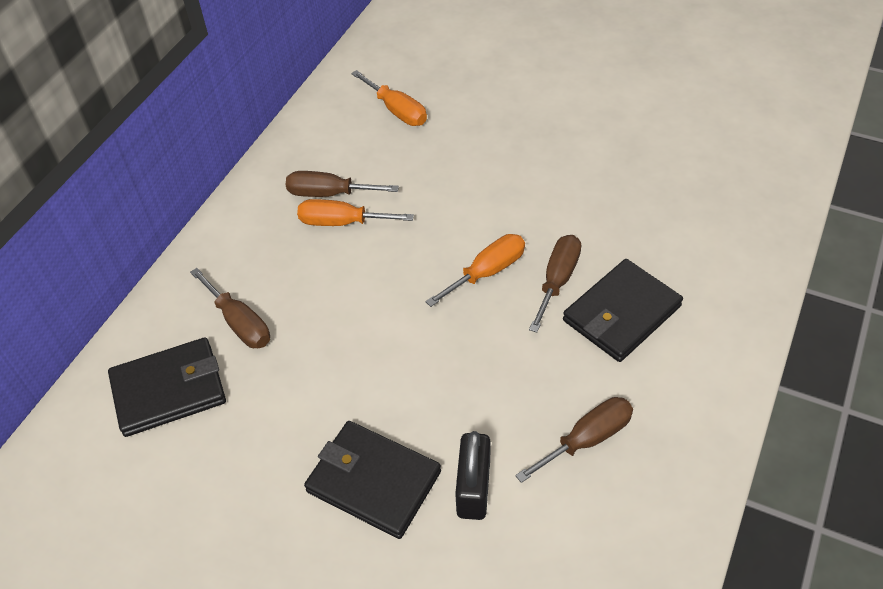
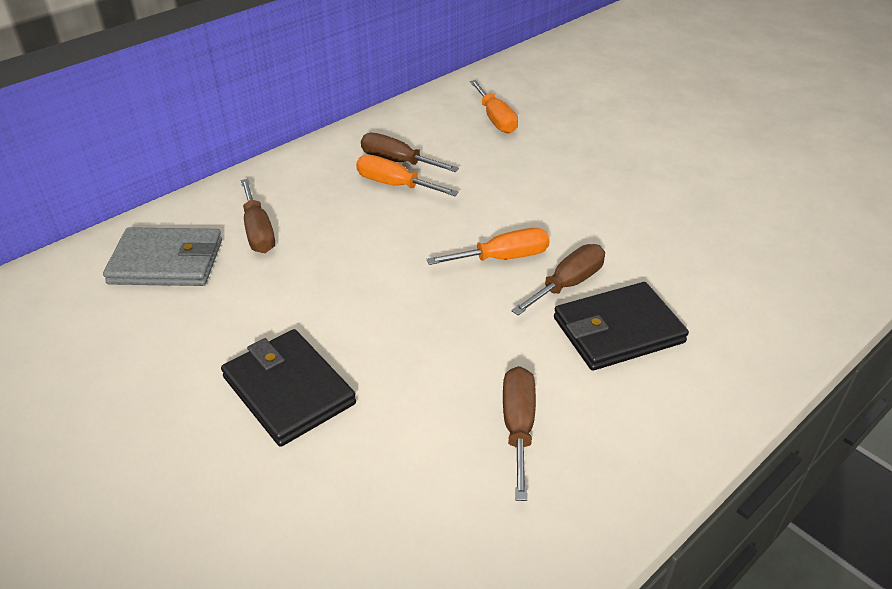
camera: 20 degrees right, 10 degrees down
black wallet [108,337,226,437] -> grey wallet [103,227,222,286]
black padlock [455,431,490,520] -> none
brown screwdriver [515,397,633,483] -> brown screwdriver turned 75 degrees counterclockwise [503,366,536,501]

